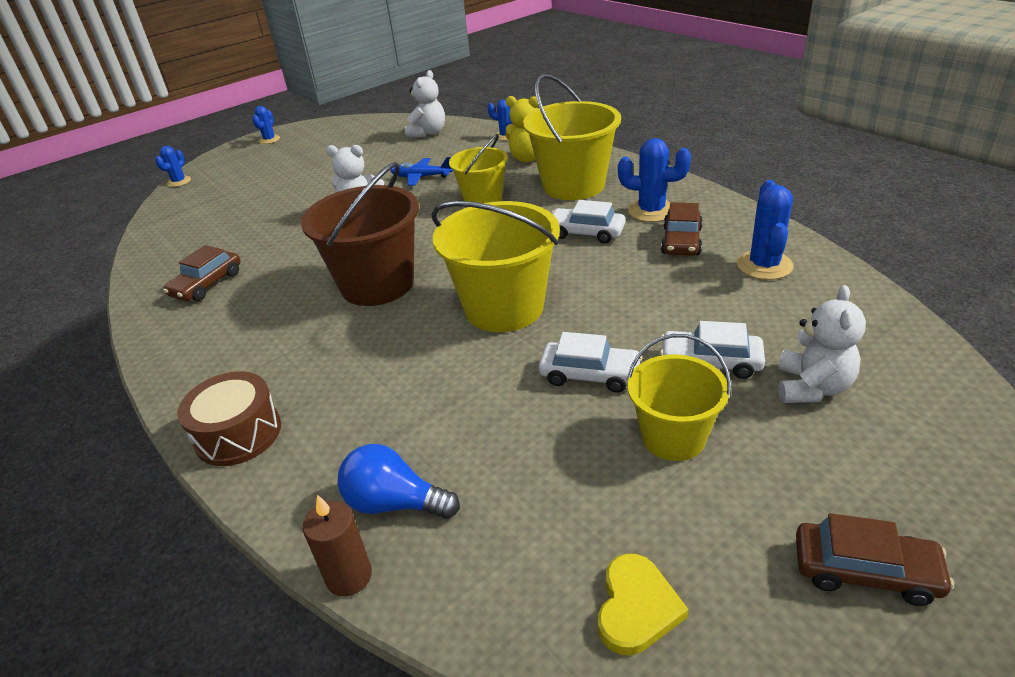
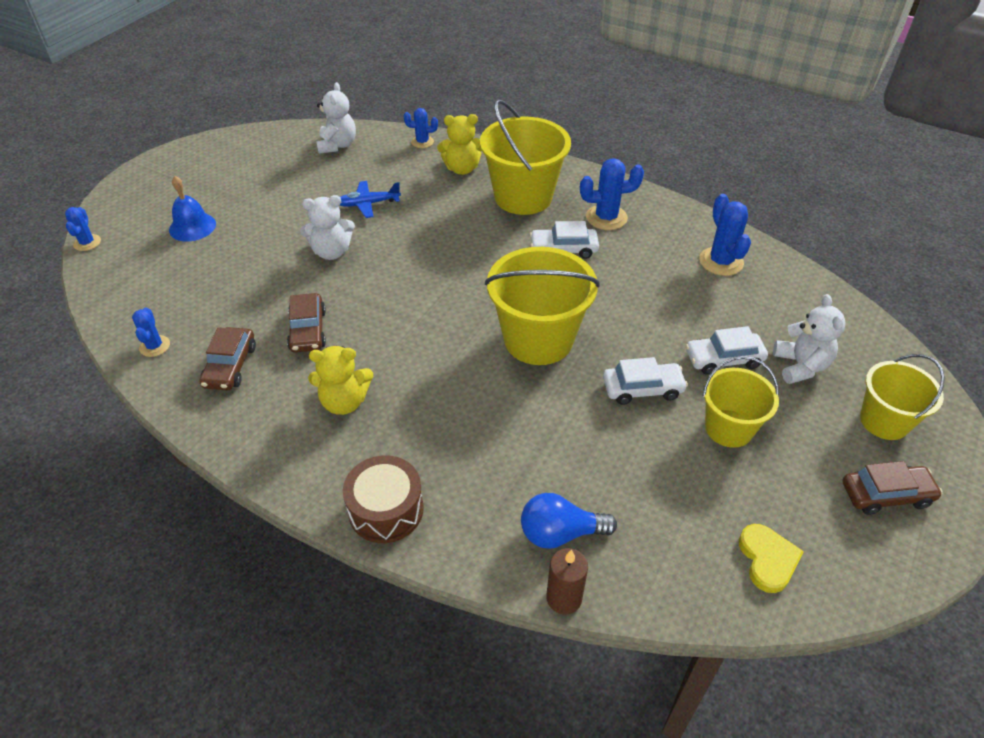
camera: 25 degrees left, 10 degrees up
blue cactus [252,106,280,144] -> blue cactus moved to [132,307,170,357]
brown bucket [301,162,419,306] -> none
yellow bucket [449,134,508,203] -> yellow bucket moved to [860,354,945,440]
brown car [661,202,703,256] -> brown car moved to [287,293,326,353]
none -> blue bell [169,176,216,242]
none -> yellow teddy bear [308,346,373,415]

